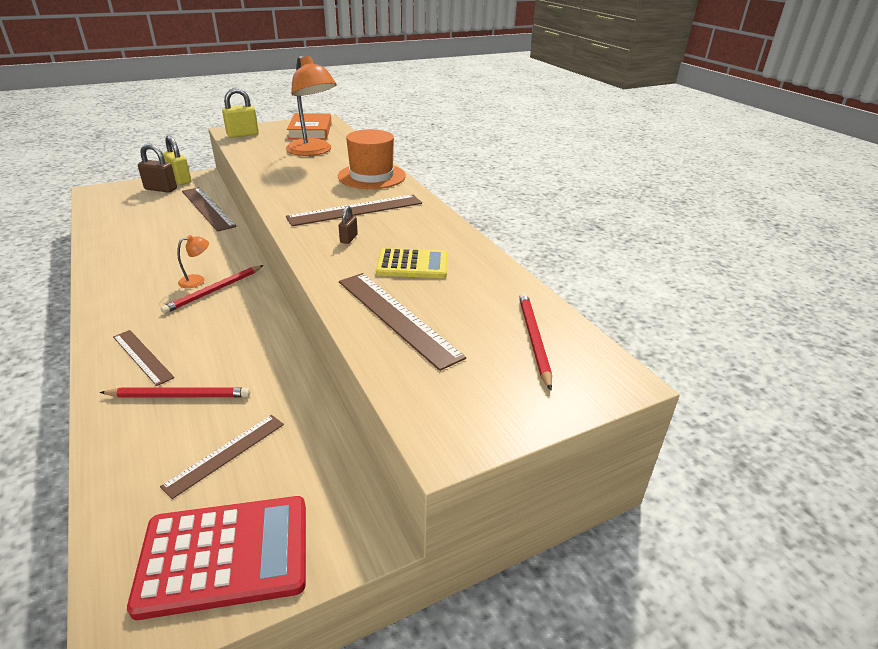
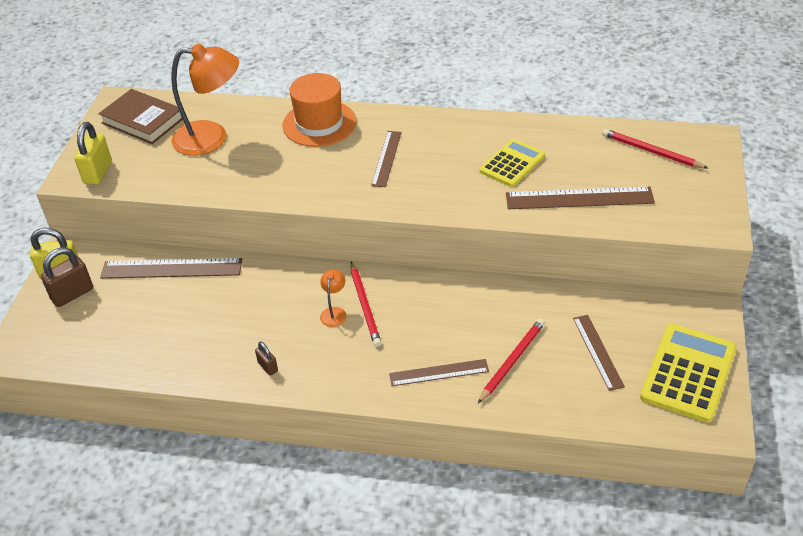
camera: 50 degrees left, 10 degrees up
red calculator [127,496,306,620] -> yellow calculator [640,324,737,423]
brown ruler [286,195,422,226] -> brown ruler [371,131,402,187], size x0.63
orange book [287,113,332,139] -> brown book [98,89,183,144]
brown padlock [339,206,358,244] -> brown padlock moved to [255,341,278,376]

